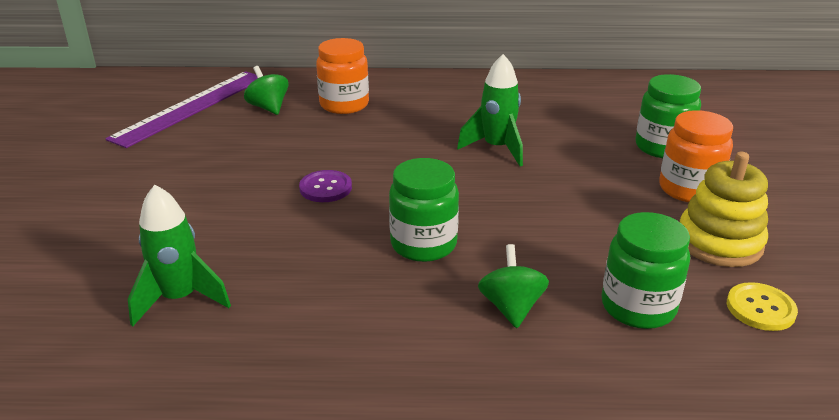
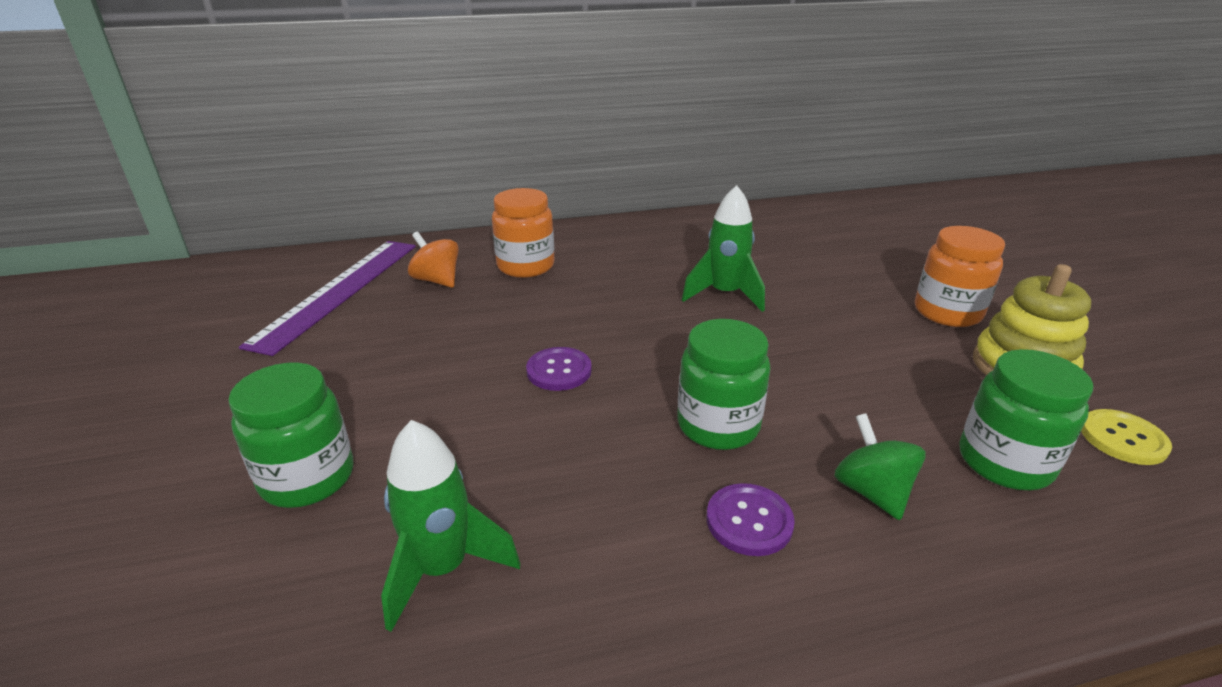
camera: 15 degrees left, 0 degrees up
green spinning top [244,66,289,115] -> orange spinning top [408,232,459,288]
green jar [635,74,701,158] -> green jar moved to [228,363,353,508]
none -> purple button [706,483,795,556]

